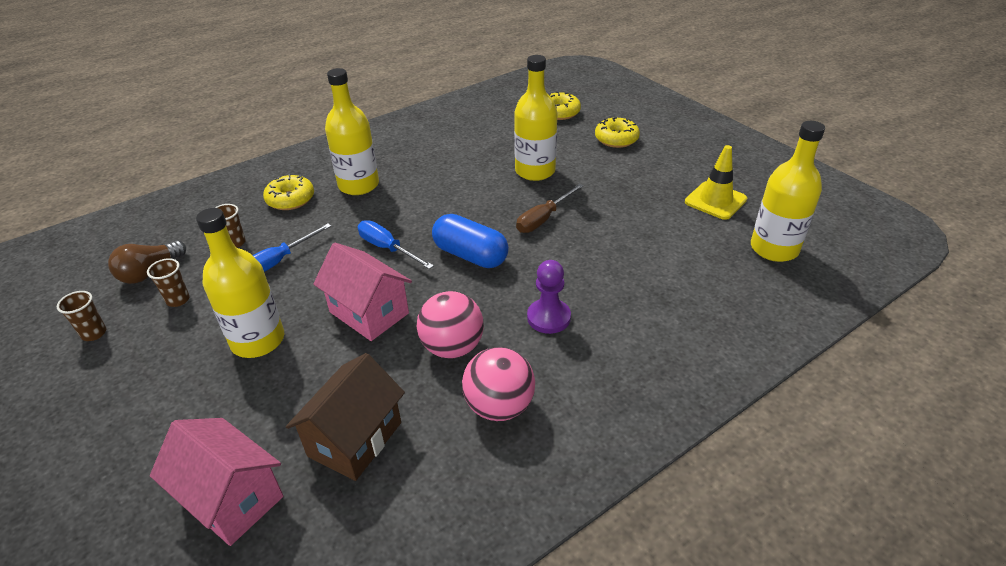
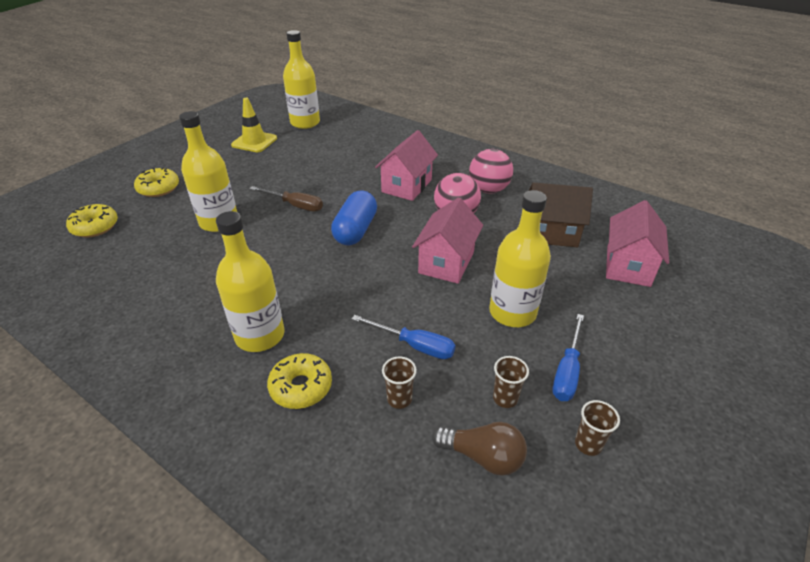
camera: 110 degrees left, 0 degrees up
blue screwdriver [358,220,434,269] -> blue screwdriver moved to [552,314,584,401]
purple pawn [527,260,571,334] -> pink house [375,130,438,201]

